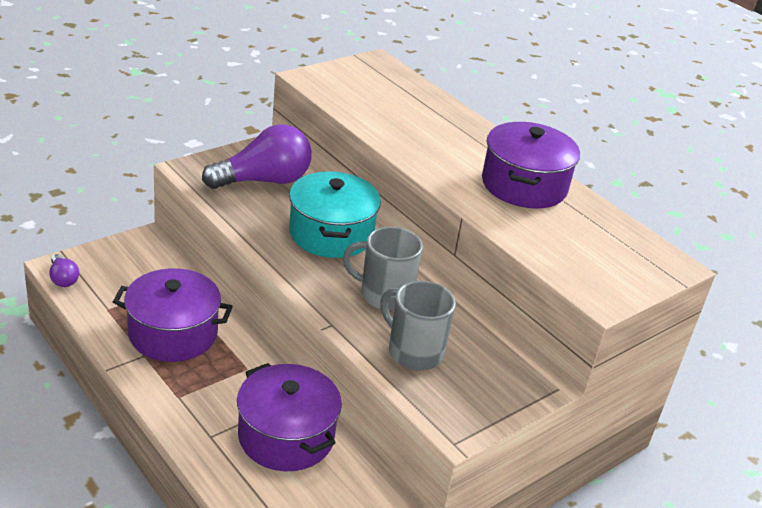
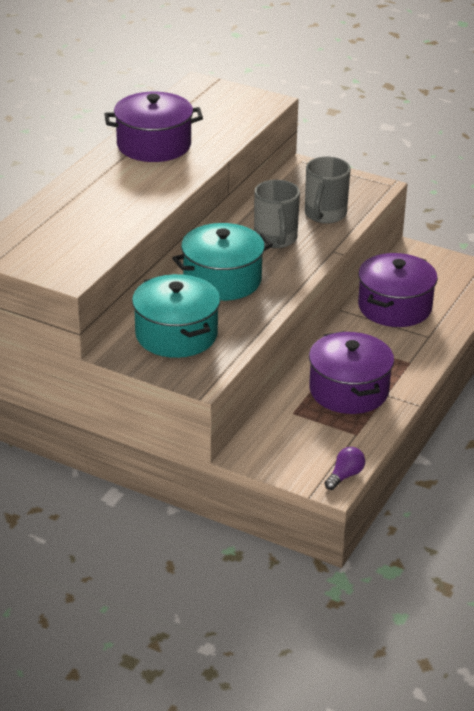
camera: 110 degrees left, 0 degrees up
purple light bulb [202,124,312,189] -> turquoise pot [132,274,220,358]

